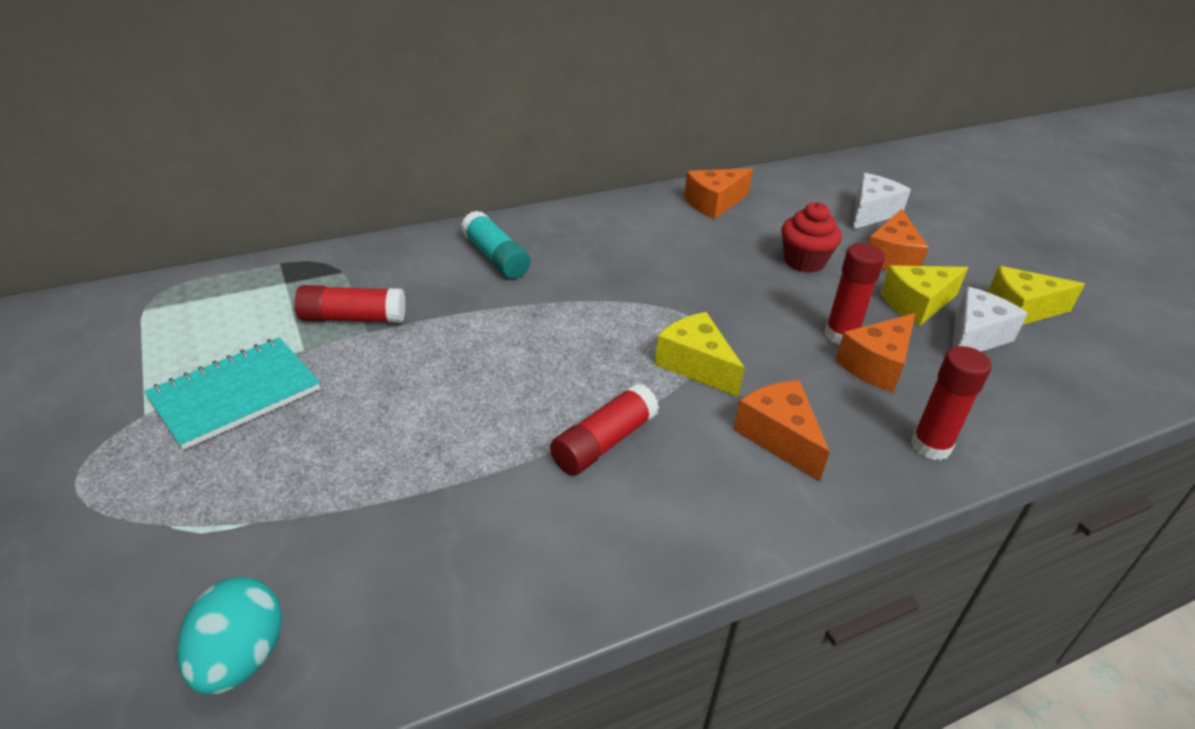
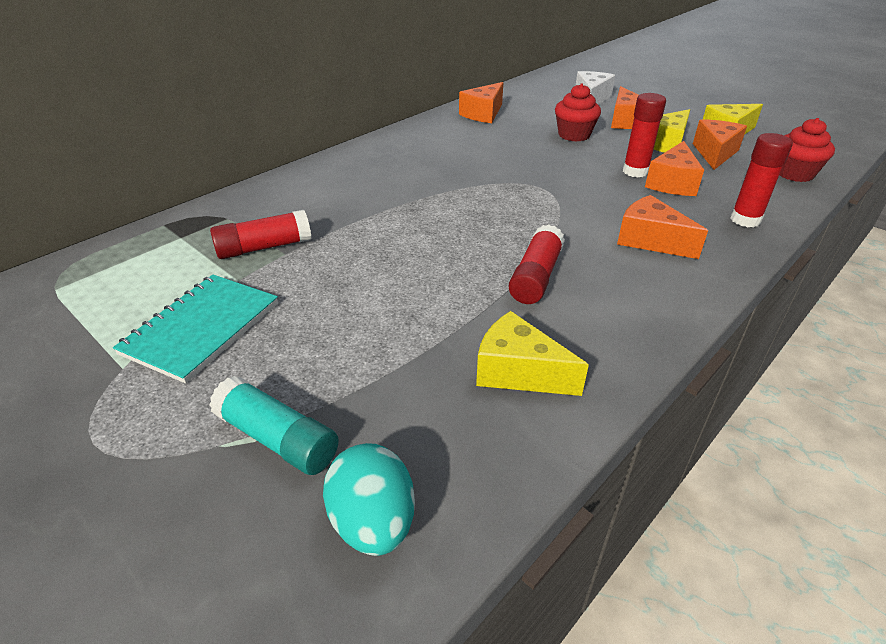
camera: 20 degrees left, 0 degrees up
turquoise glue stick [461,211,531,279] -> turquoise glue stick moved to [209,376,339,475]
yellow cheese [654,312,744,397] -> yellow cheese moved to [476,311,589,396]
white cheese [953,287,1028,352] -> orange cheese [693,119,747,170]
none -> red cupcake [779,118,835,182]

